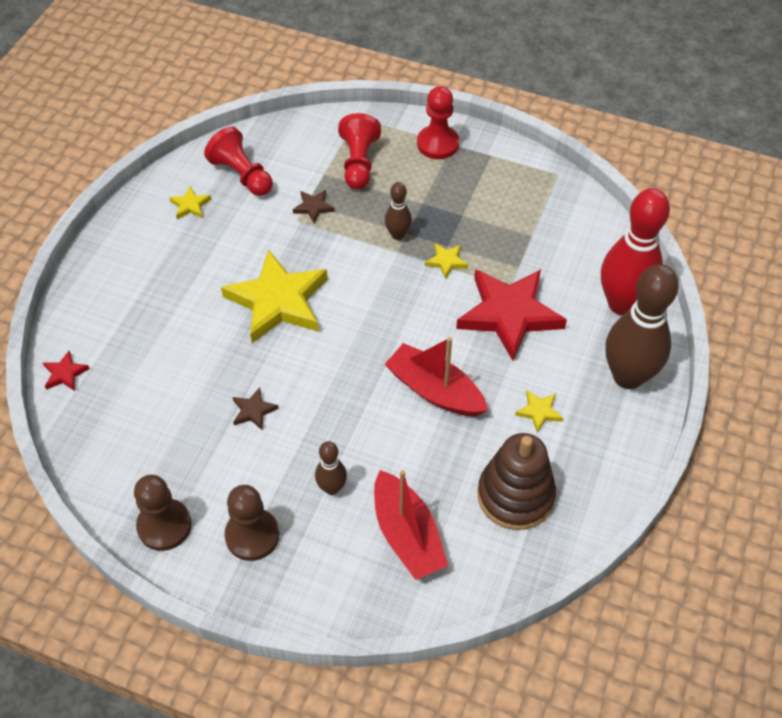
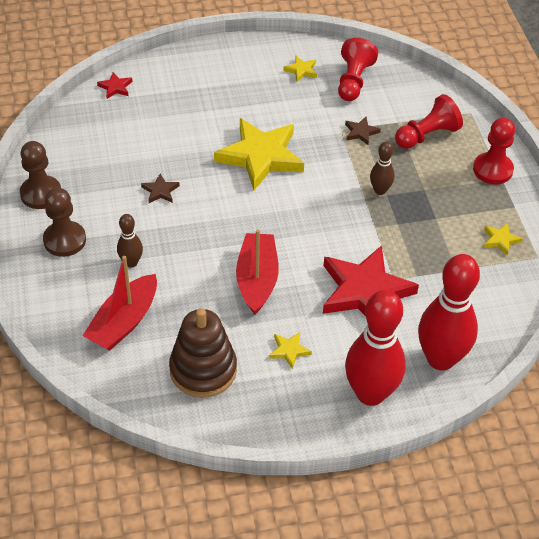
camera: 55 degrees right, 5 degrees down
yellow star [425,243,468,280] -> yellow star moved to [484,223,523,255]
brown bowling pin [605,264,679,389] -> red bowling pin [345,290,406,406]

